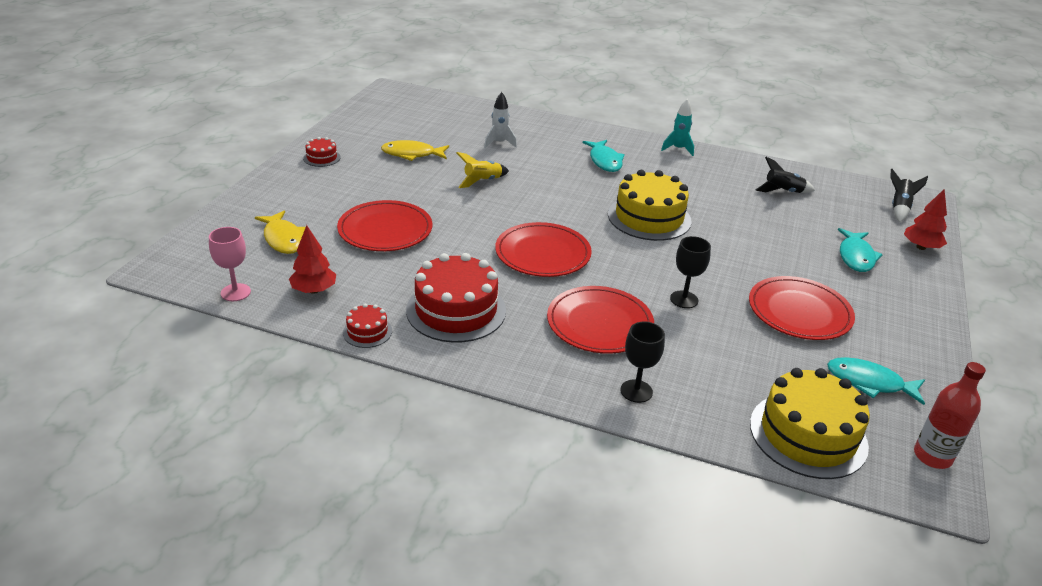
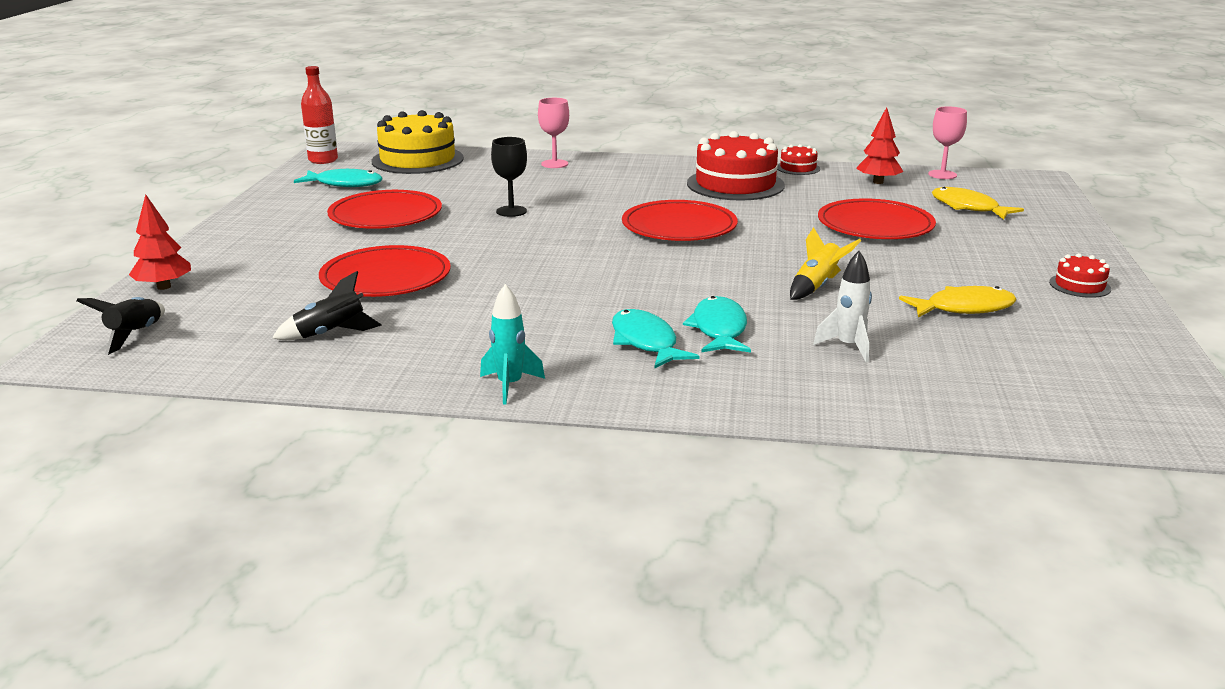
camera: 170 degrees right, 10 degrees down
red plate [547,286,654,354] -> red plate moved to [319,245,451,297]
yellow cake [608,170,692,241] -> none
black goblet [620,322,665,403] -> pink goblet [538,98,569,168]
turquoise fish [838,228,883,272] -> turquoise fish moved to [683,296,751,353]

